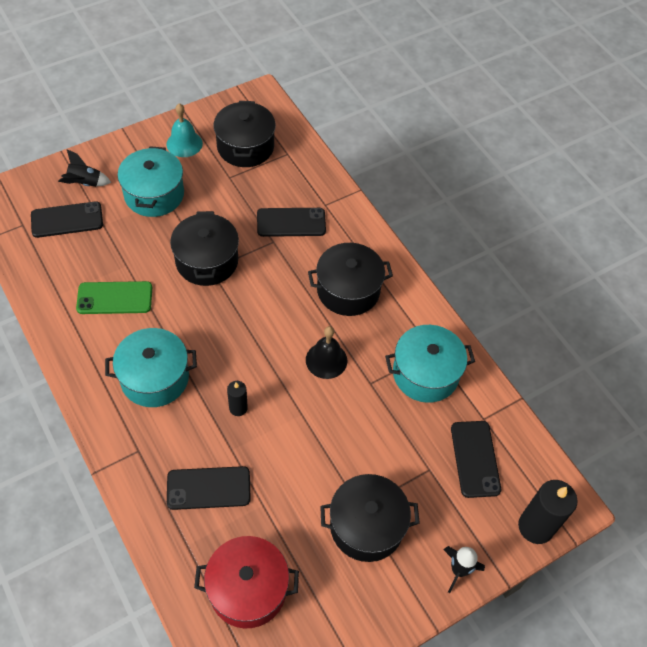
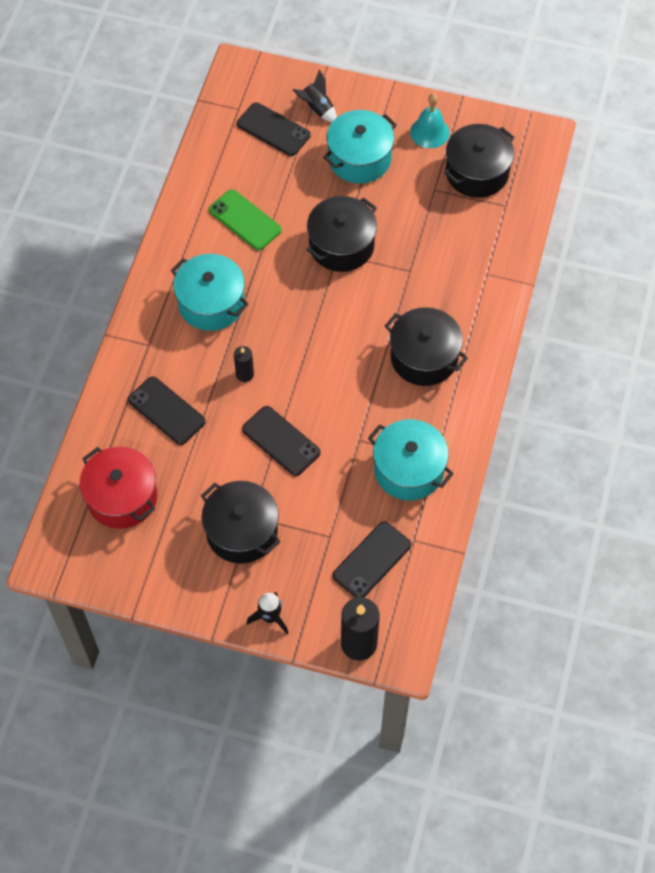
camera: 50 degrees right, 5 degrees up
black phone [257,208,326,237] -> black phone moved to [242,406,321,476]
black bell [306,326,347,379] -> none

